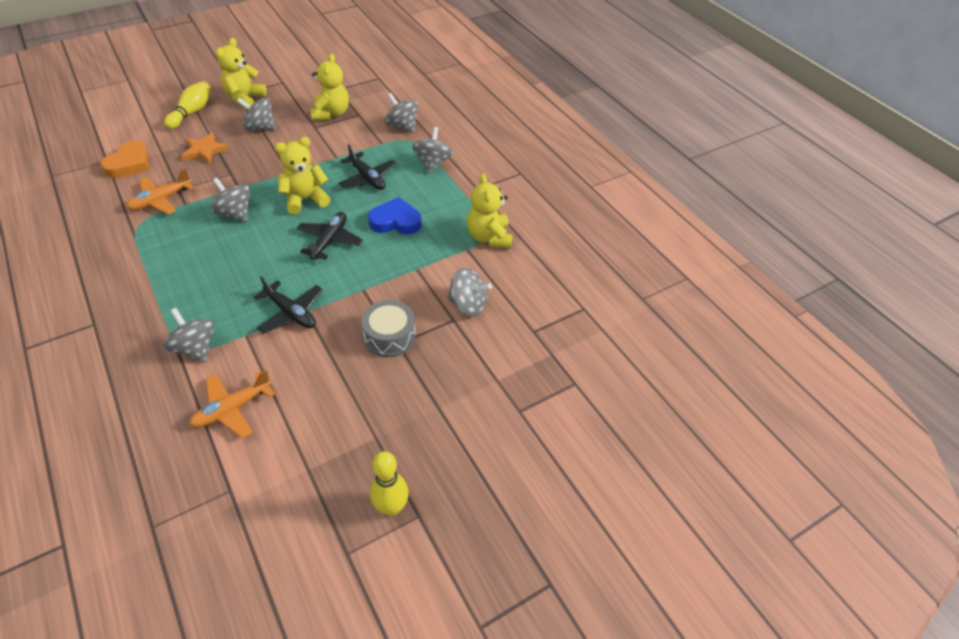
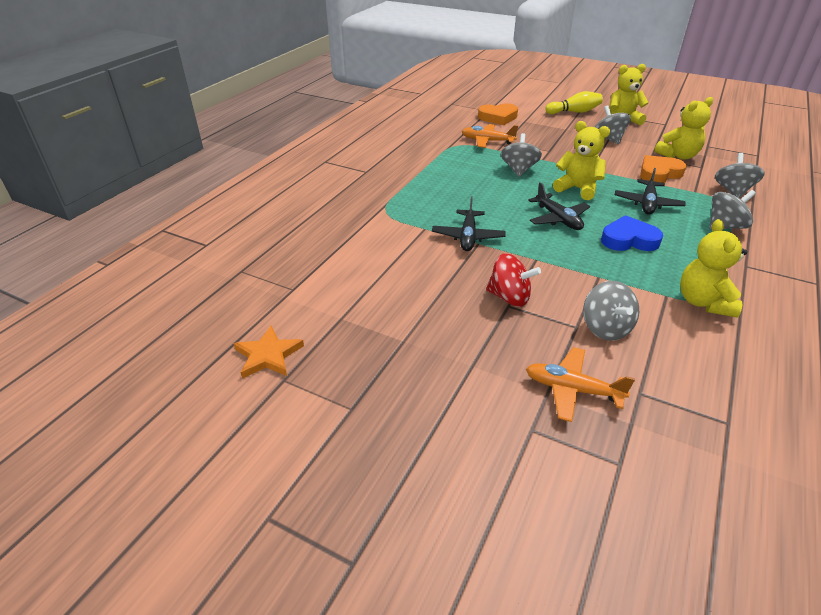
camera: 60 degrees right, 10 degrees down
grey spinning top [163,308,215,362] -> none
orange star [181,132,229,164] -> orange star moved to [233,326,304,379]
orange plane [189,370,275,439] -> orange plane moved to [526,347,635,422]
black plane [296,212,363,260] -> black plane turned 75 degrees clockwise [528,182,590,230]
grey drum [362,300,416,357] -> red spinning top [486,253,541,307]
blue heart [368,197,422,235] -> blue heart turned 60 degrees counterclockwise [601,215,663,251]
yellow bowling pin [370,451,409,516] -> none
yellow teddy bear [467,173,513,248] -> yellow teddy bear turned 45 degrees counterclockwise [680,219,747,318]
none -> orange heart [640,155,687,183]

